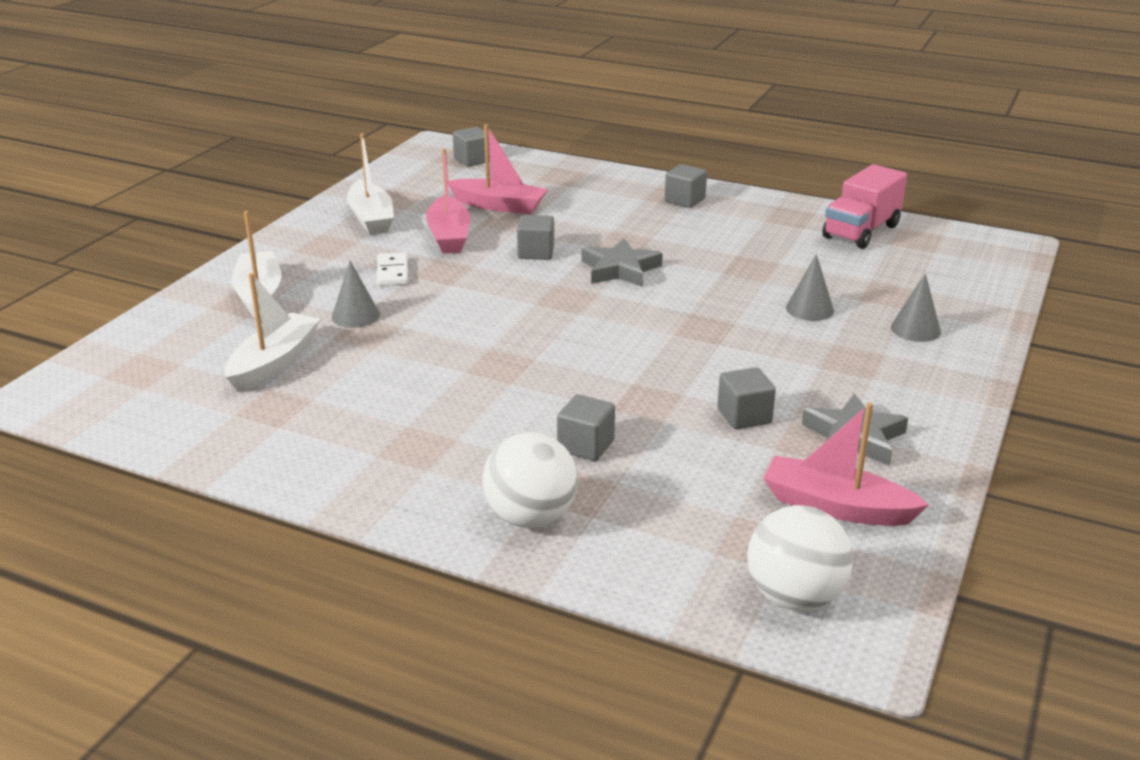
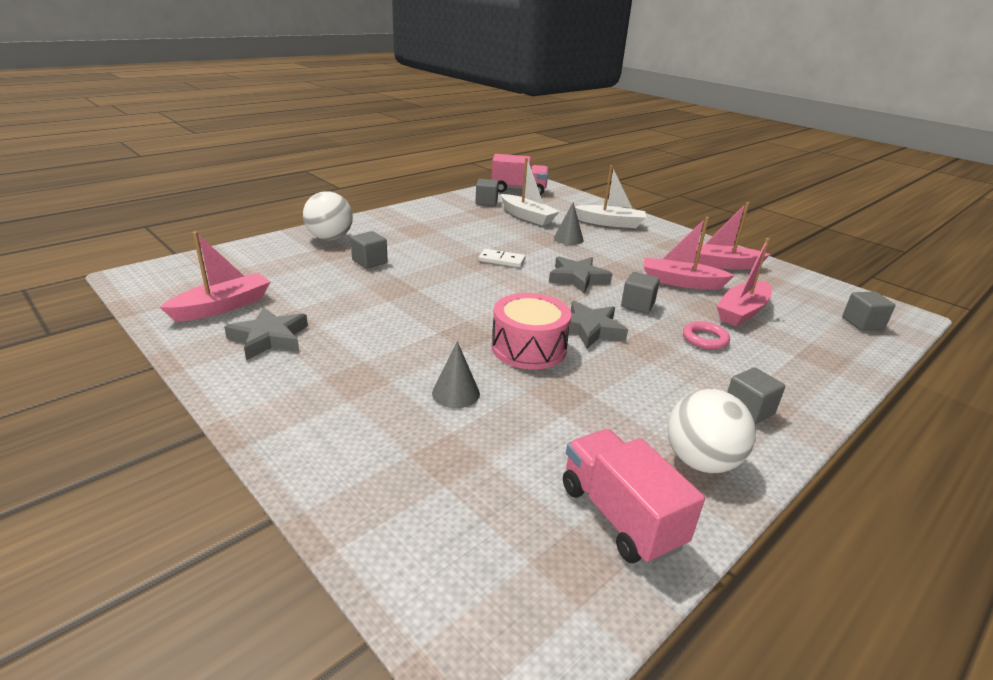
camera: 110 degrees right, 0 degrees up
white boat [347,133,394,235] -> pink boat [693,202,771,270]
white domino [377,252,408,286] -> white domino moved to [479,249,525,268]
grey cube [717,367,776,429] -> grey cube moved to [476,179,499,206]
white ball [747,505,853,611] -> white ball moved to [667,389,756,473]
grey cone [891,273,941,342] -> none
none -> pink truck [491,154,549,195]
none -> pink drum [491,293,571,370]
none -> grey star [549,256,612,293]
none -> pink ring [683,321,730,350]

